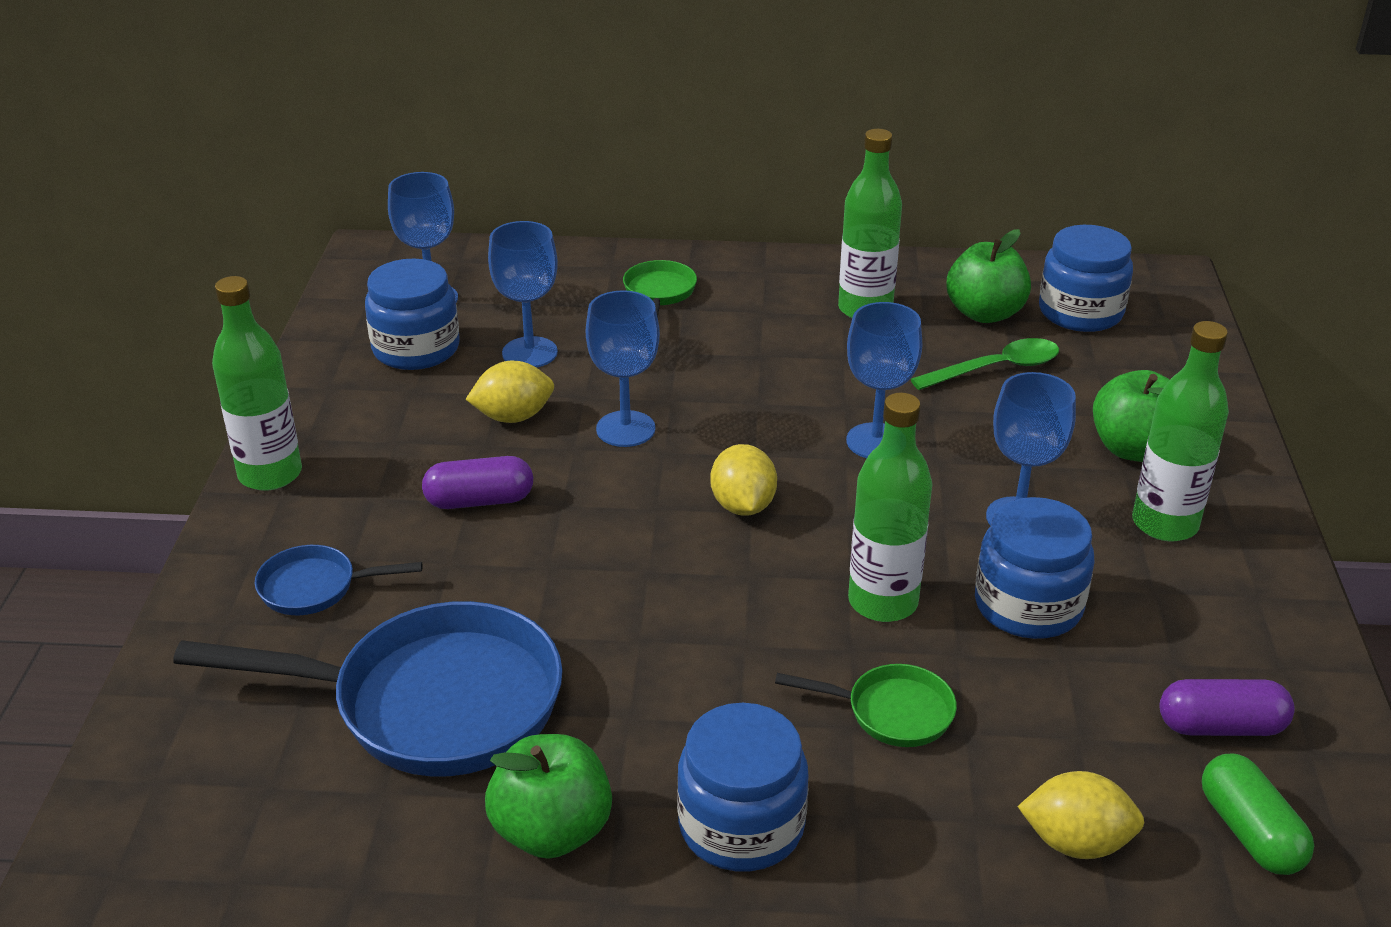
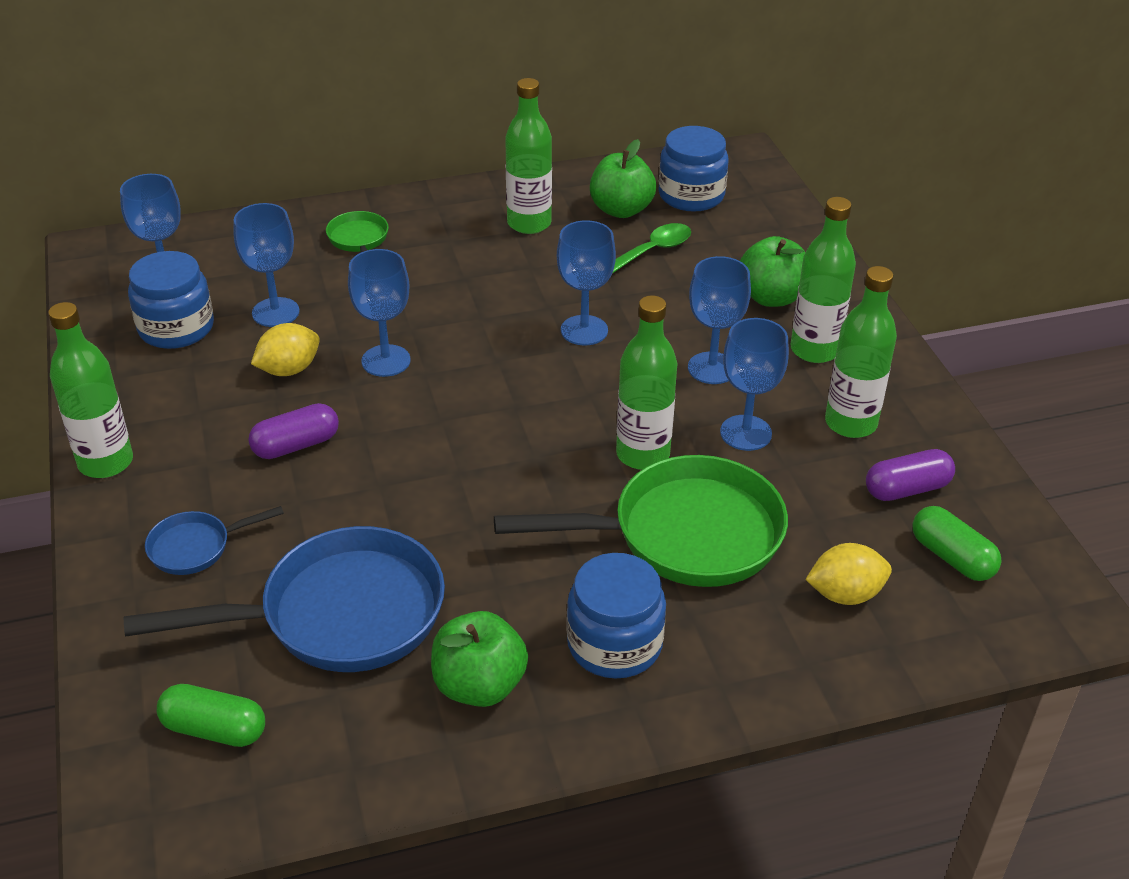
camera: 20 degrees left, 5 degrees up
yellow lemon [710,444,777,516] -> none
green pan [775,664,957,747] -> green pan [494,455,788,587], size x2.13
blue jar [975,497,1094,639] -> blue goblet [720,318,789,451]
none -> green capsule [157,684,265,747]
none -> green bottle [825,266,897,438]

